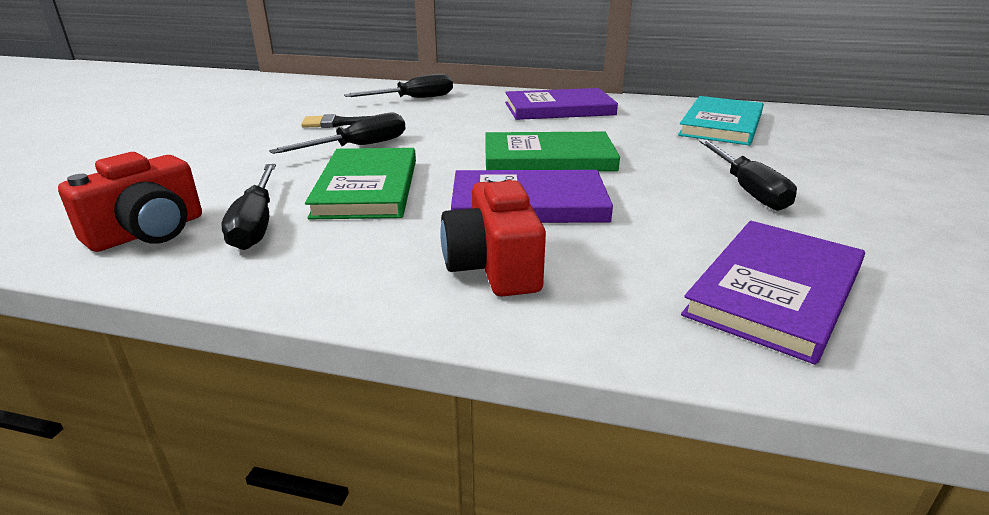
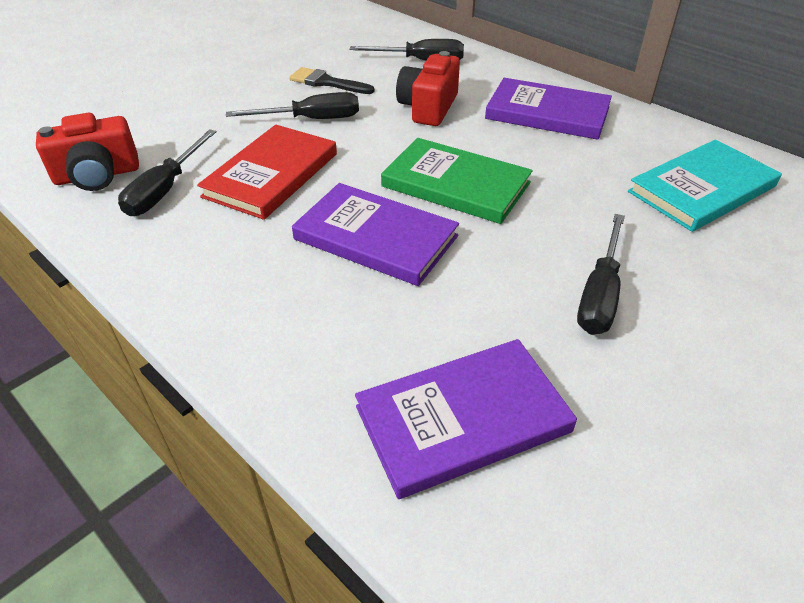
camera: 30 degrees right, 15 degrees up
green book [305,148,416,219] -> red book [197,125,337,220]
red camera [440,175,546,296] -> red camera moved to [396,51,460,126]

